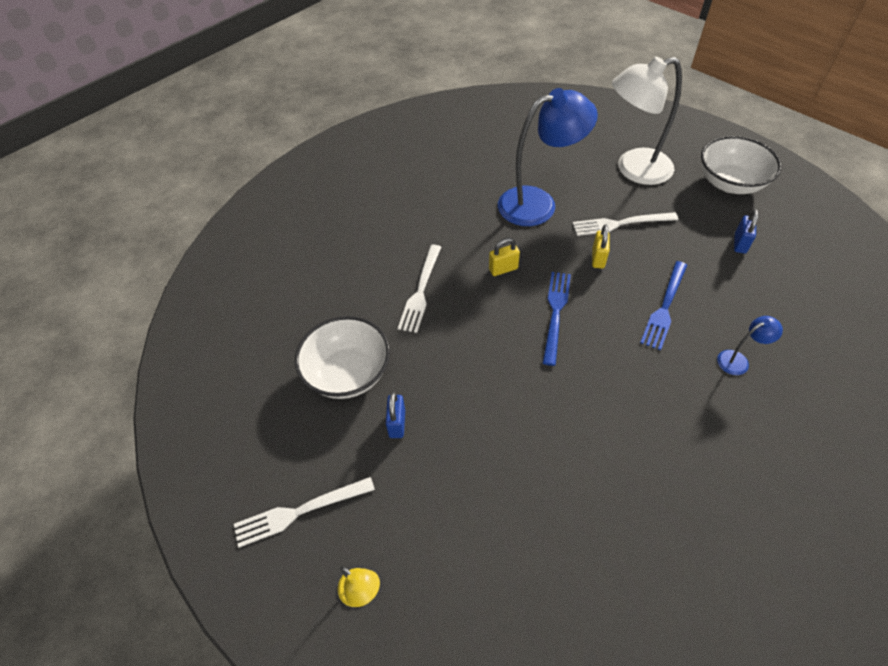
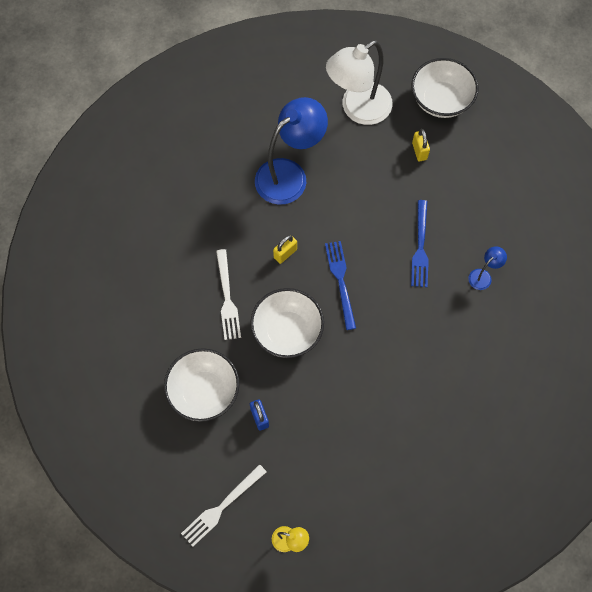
camera: 25 degrees left, 15 degrees up
white fork [573,212,678,236] -> none
yellow padlock [592,224,609,268] -> yellow padlock moved to [412,129,430,161]
blue padlock [734,209,759,254] -> none
none -> white bowl [250,288,324,358]

